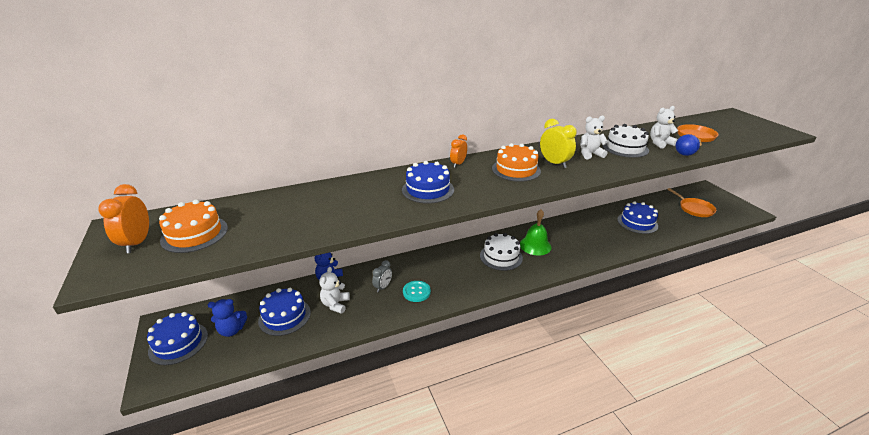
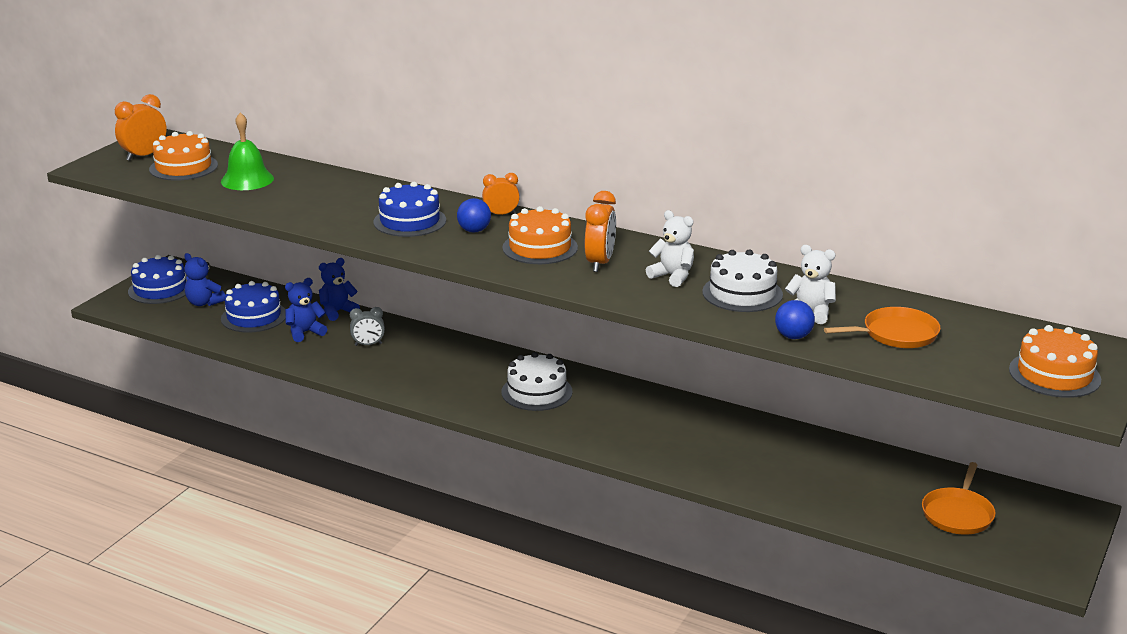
camera: 50 degrees right, 5 degrees down
white teddy bear [319,267,350,314] -> blue teddy bear [285,278,327,342]
turquoise button [403,281,431,302] -> none
green bell [520,210,551,256] -> green bell moved to [221,112,274,190]
yellow clock [540,119,577,168] -> orange clock [585,191,616,272]
blue cake [617,201,658,234] -> none
none -> blue ball [457,198,491,233]
none -> orange cake [1009,325,1101,398]

